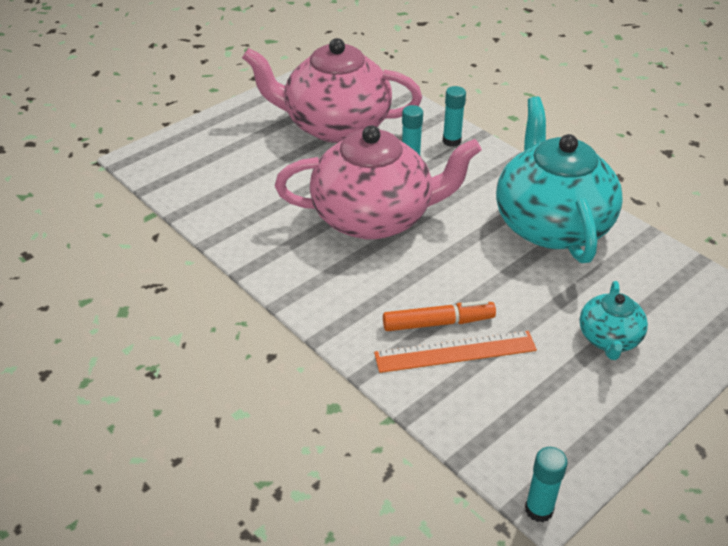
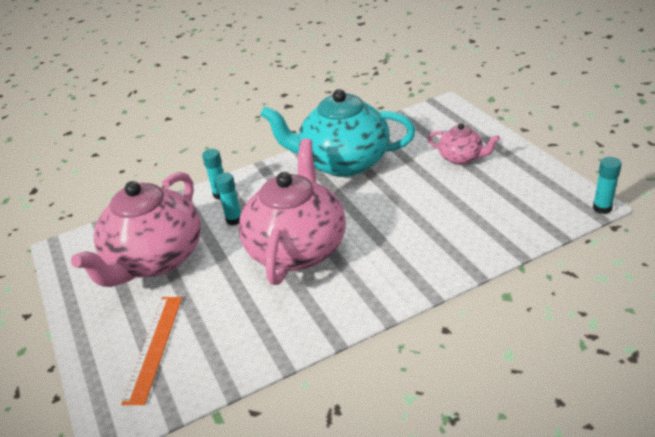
camera: 70 degrees left, 5 degrees down
orange ruler [374,331,537,373] -> orange ruler moved to [121,297,182,405]
orange marker [383,300,496,331] -> none
turquoise teapot [580,281,648,360] -> pink teapot [428,123,500,165]

